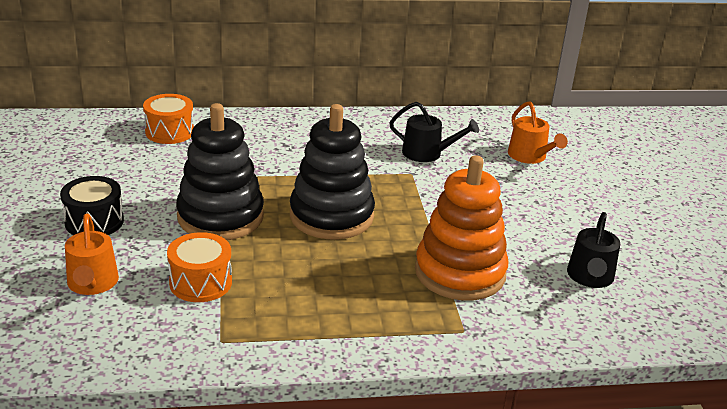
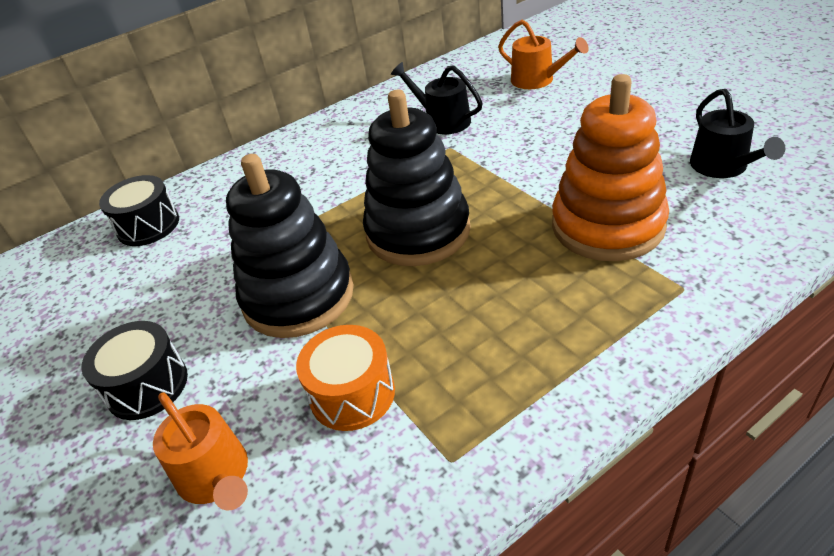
camera: 20 degrees left, 10 degrees up
orange drum [143,94,194,144] -> black drum [99,175,179,246]
black watering can [389,102,479,162] -> black watering can turned 135 degrees counterclockwise [391,62,483,134]

